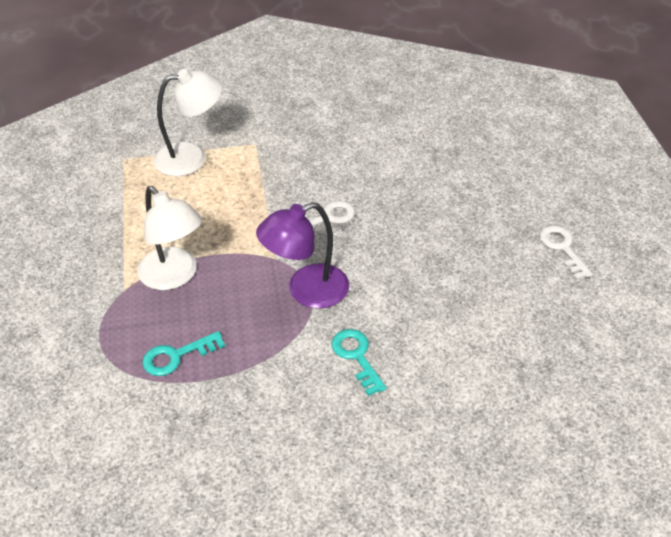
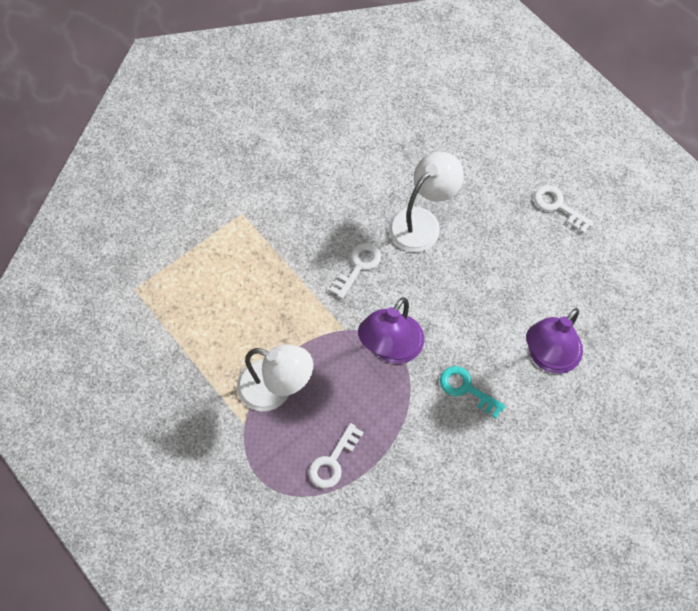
camera: 30 degrees left, 20 degrees up
turquoise key [142,331,225,376] -> white key [309,423,364,488]
white lamp [154,69,222,176] -> white lamp moved to [388,151,464,252]
none -> purple lamp [526,308,583,374]

